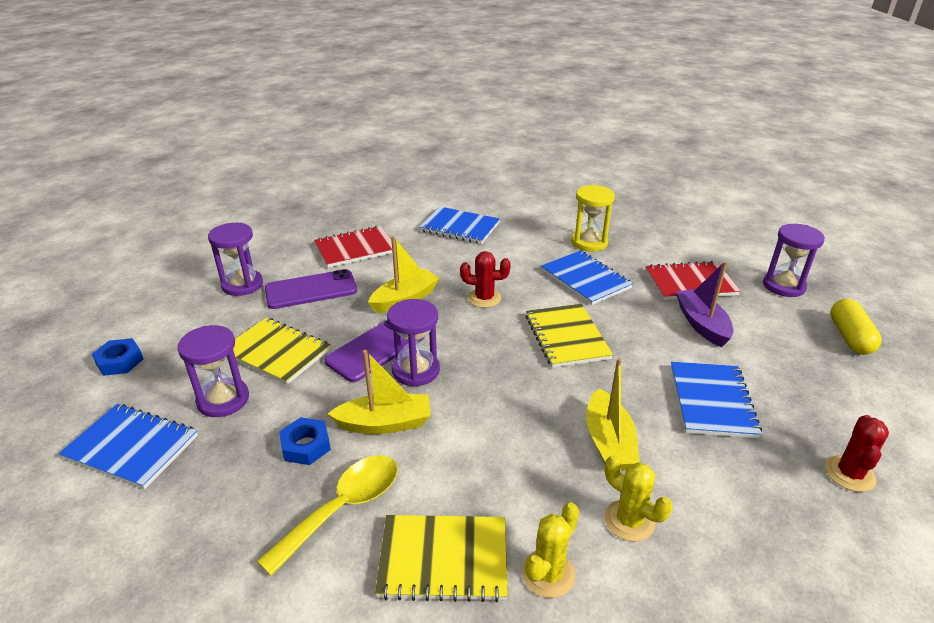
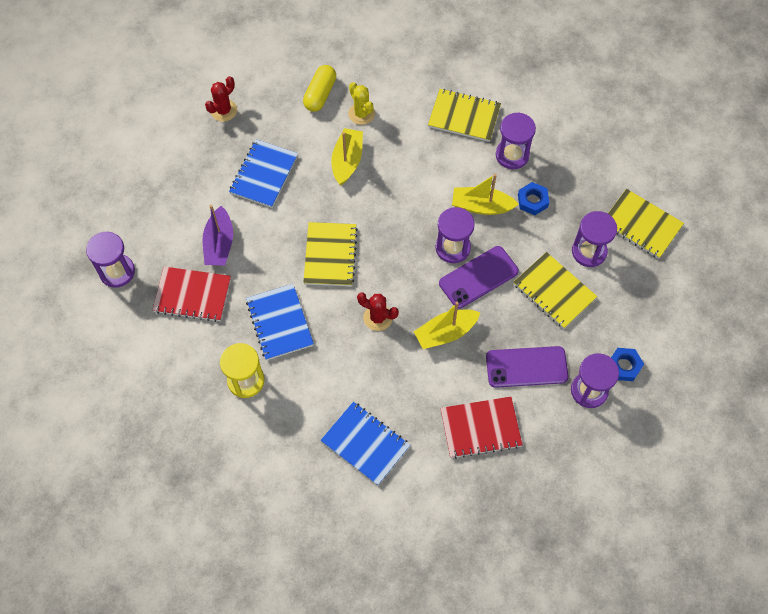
camera: 165 degrees left, 30 degrees up
blue notebook [59,404,198,489] -> yellow notebook [608,189,684,259]
blue nut [92,338,143,376] -> blue nut moved to [611,348,644,381]
yellow spoon [257,455,398,576] -> purple hourglass [496,112,536,169]
yellow cactus [522,503,579,598] -> none
yellow capsule [830,299,882,355] -> yellow capsule moved to [303,65,336,112]

